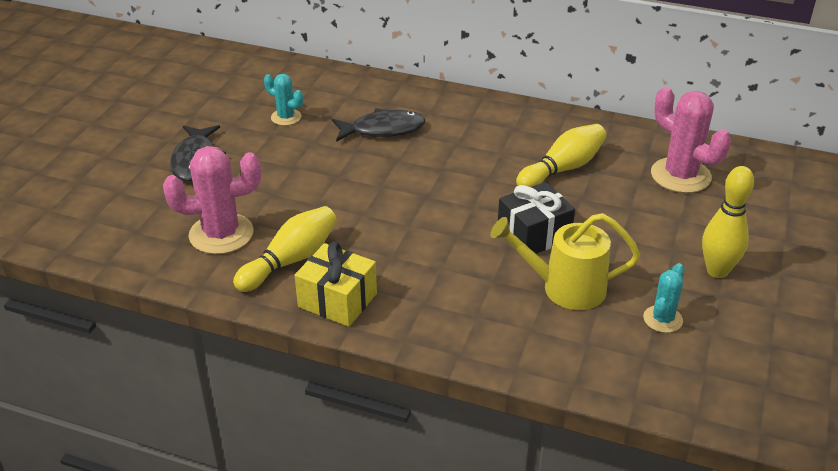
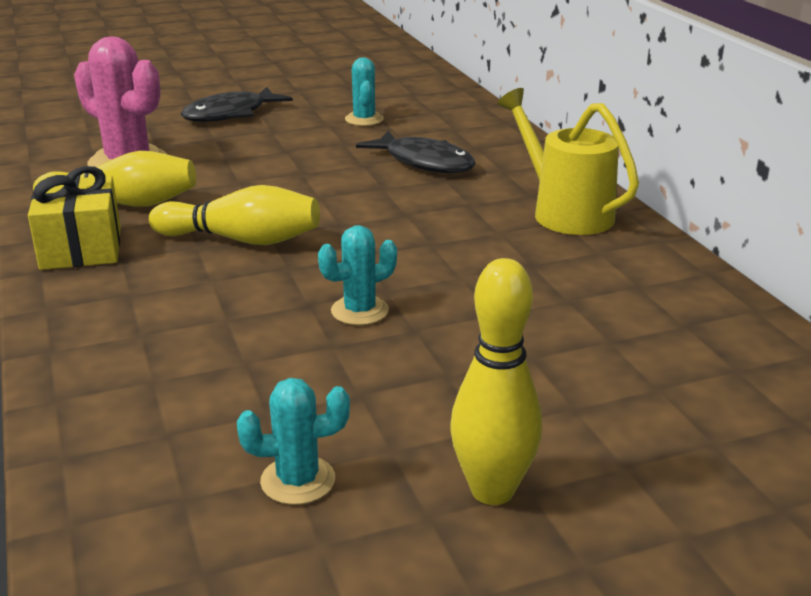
camera: 50 degrees right, 10 degrees down
yellow watering can [490,213,640,310] -> yellow watering can moved to [497,88,639,235]
black gift [498,182,575,254] -> turquoise cactus [318,225,397,325]
yellow bowling pin [516,124,606,187] -> yellow bowling pin moved to [149,185,320,245]
pink cactus [651,87,731,193] -> none

